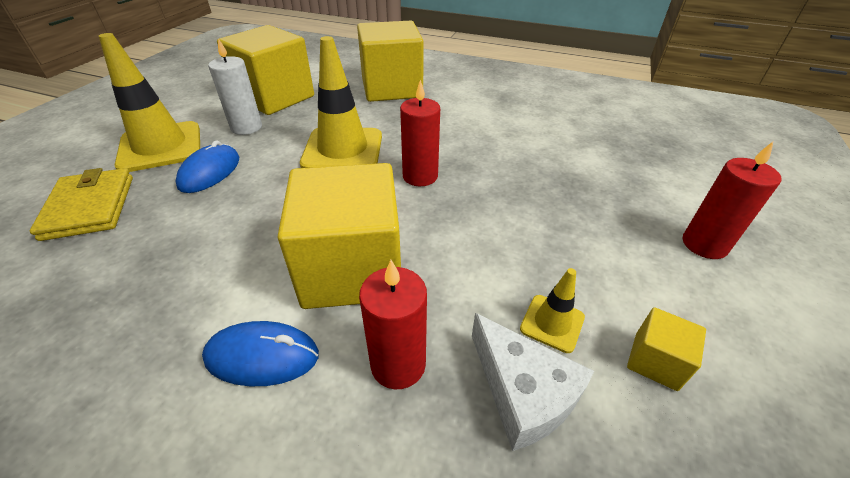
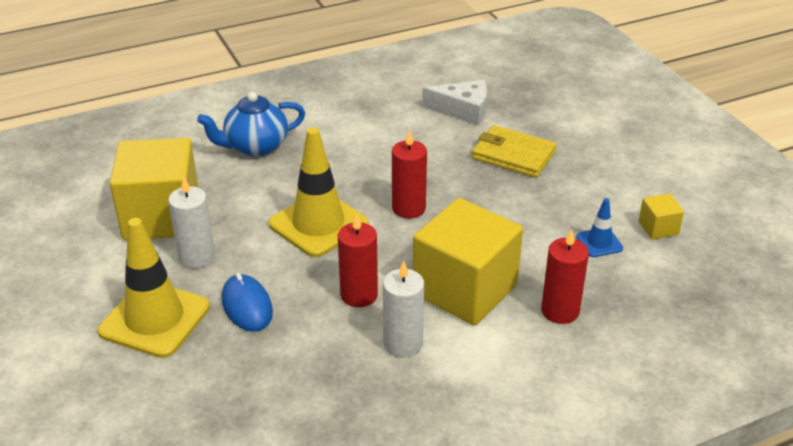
camera: 45 degrees left, 5 degrees down
yellow wallet [30,168,133,241] -> yellow wallet moved to [472,125,557,178]
blue mouse [202,321,319,386] -> none
yellow cube [357,21,424,102] -> blue teapot [197,92,305,156]
white cheese [472,313,594,451] -> white cheese moved to [422,80,487,125]
yellow traffic cone [520,268,585,353] -> blue traffic cone [576,198,623,257]
red candle [683,142,782,259] -> red candle moved to [338,213,378,307]
none -> white candle [383,261,424,357]

